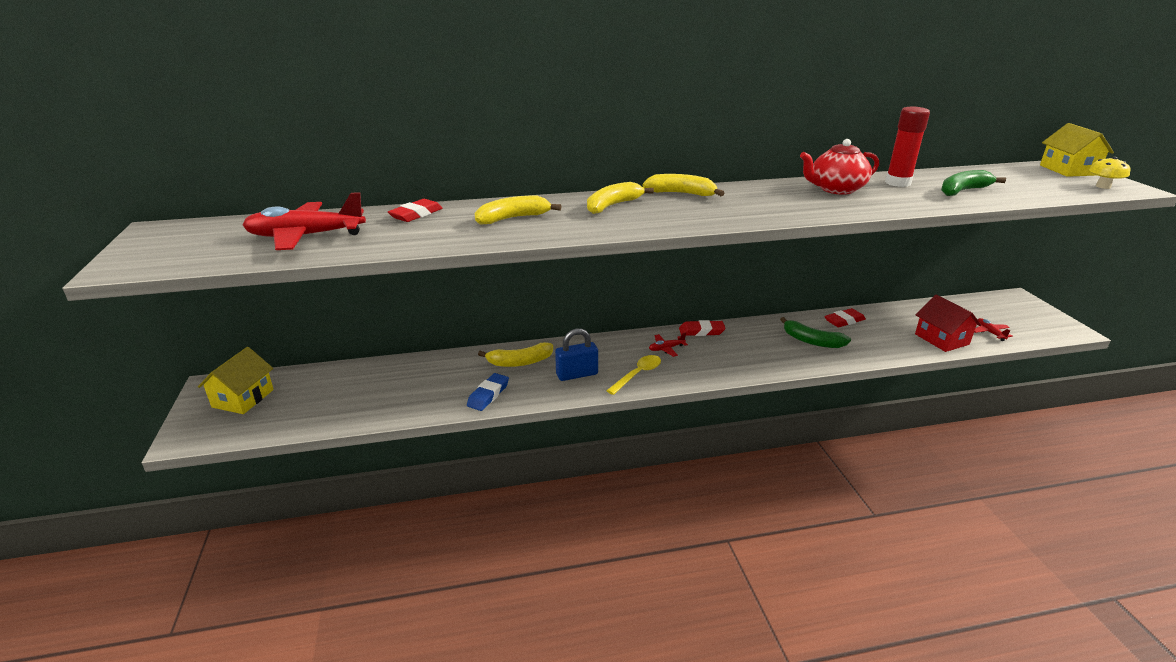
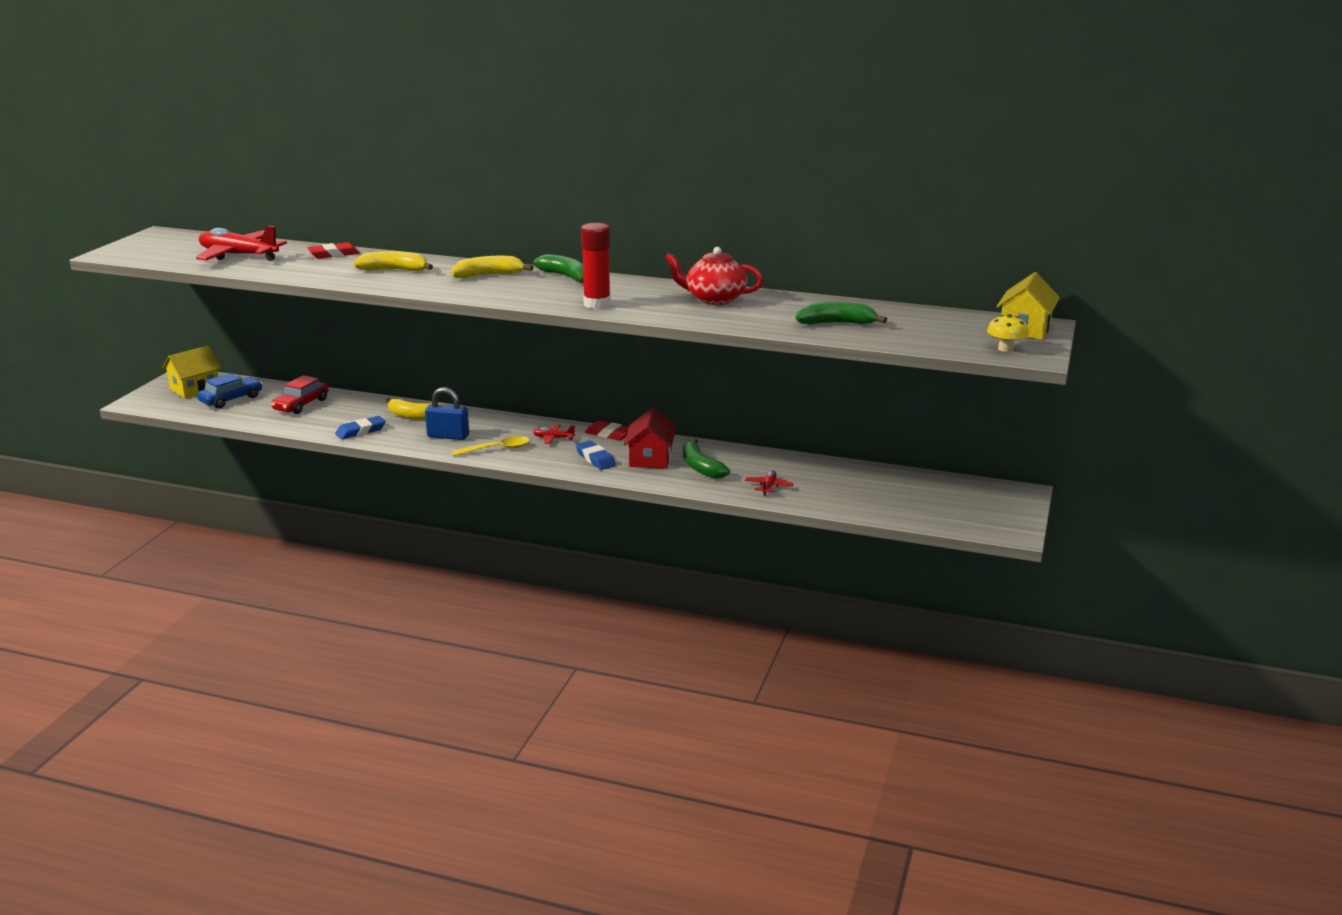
camera: 30 degrees right, 5 degrees down
yellow banana [642,174,724,196] -> green banana [533,254,584,283]
red eraser [825,308,866,327] -> none
red glue stick [885,107,930,187] -> red glue stick moved to [581,223,611,309]
red house [915,294,981,352] -> red house moved to [624,407,676,469]
red plane [974,318,1013,341] -> red plane moved to [745,470,794,496]
none -> blue car [197,373,263,409]
none -> red car [271,375,329,414]
none -> blue eraser [576,441,616,470]

